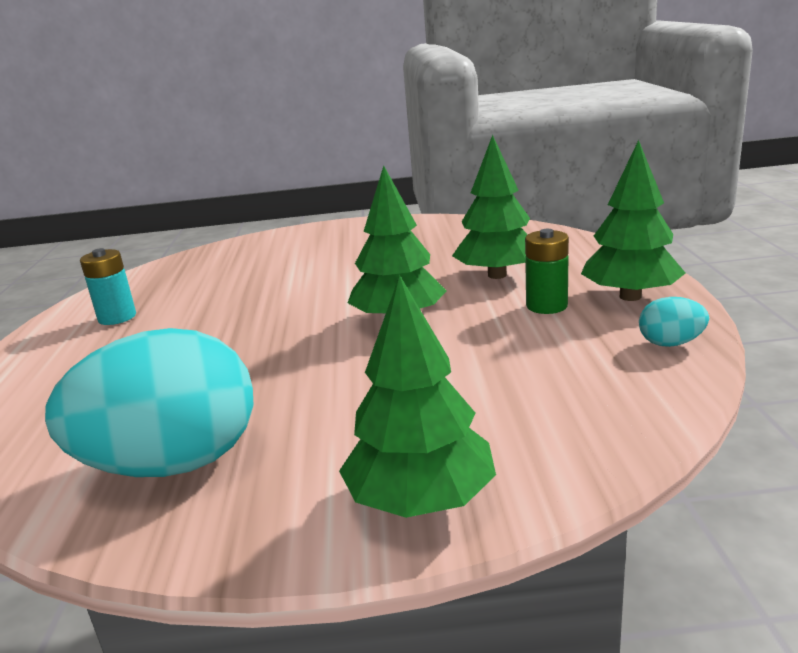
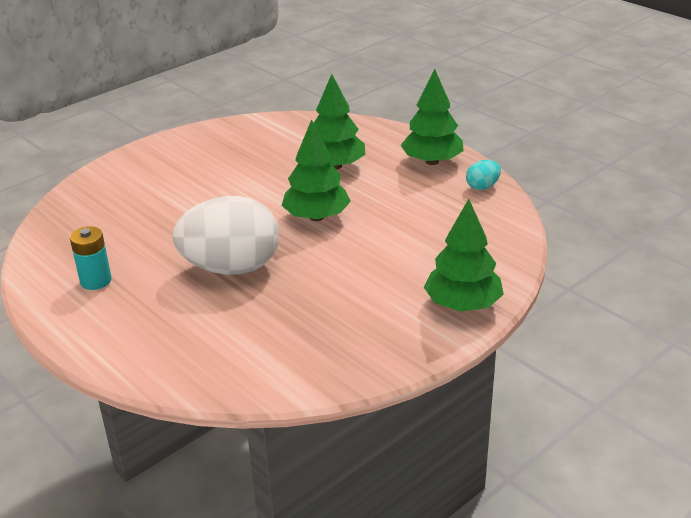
camera: 40 degrees left, 10 degrees up
turquoise egg [45,328,253,477] -> none
green battery [525,229,569,314] -> none
none -> white egg [172,196,279,275]

